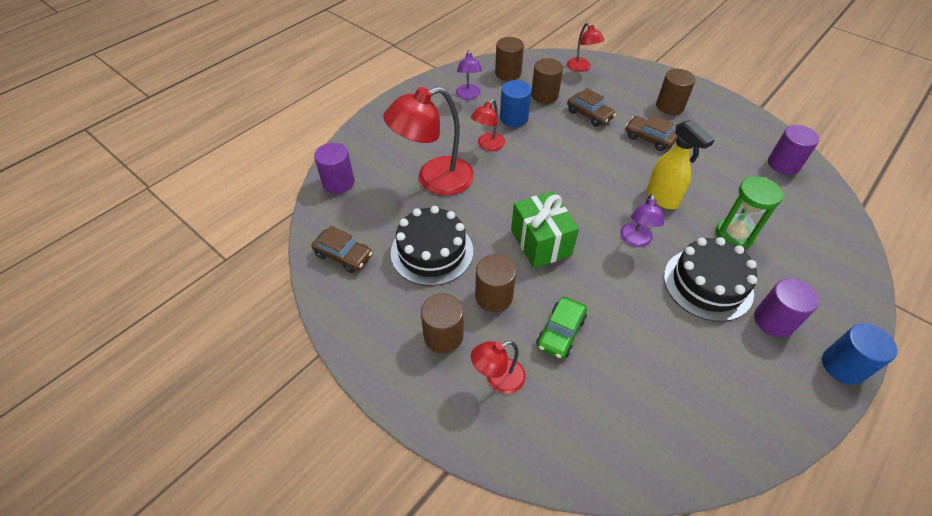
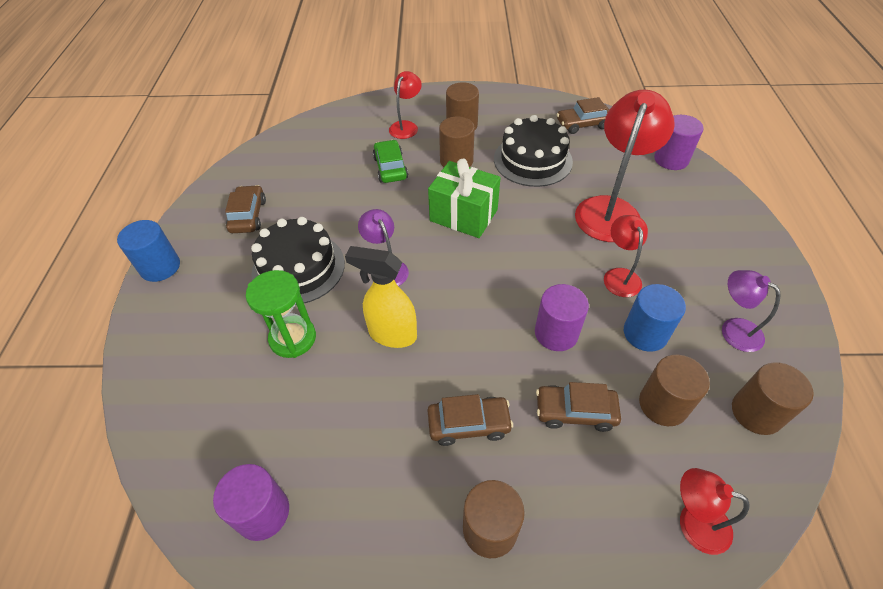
camera: 140 degrees right, 0 degrees up
purple cylinder [754,278,819,338] -> purple cylinder moved to [535,284,589,351]
none -> brown car [225,185,266,233]

